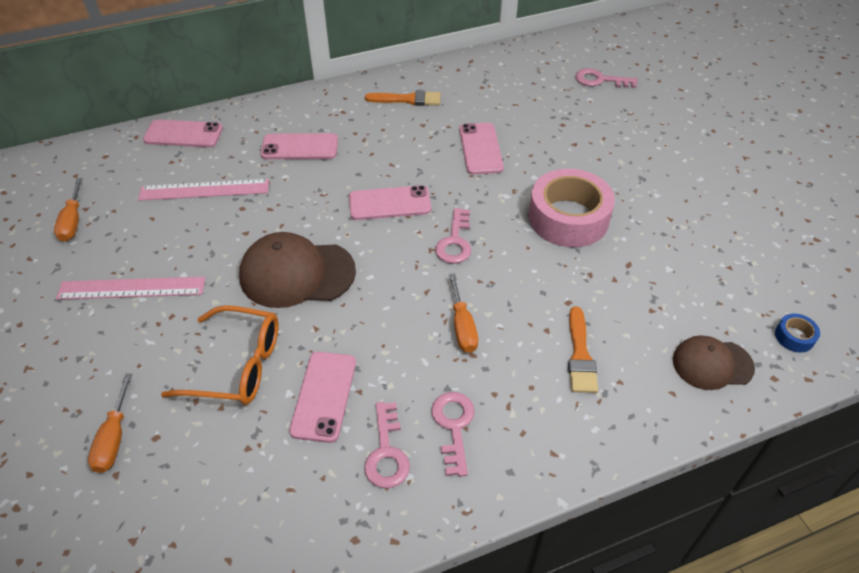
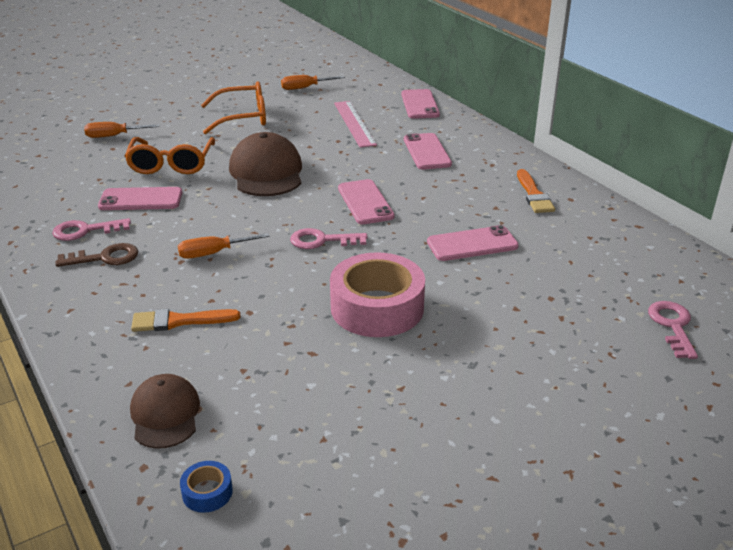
camera: 80 degrees right, 15 degrees down
pink ruler [56,277,206,300] -> orange glasses [201,81,266,134]
pink key [431,392,475,477] -> brown key [56,243,138,267]

